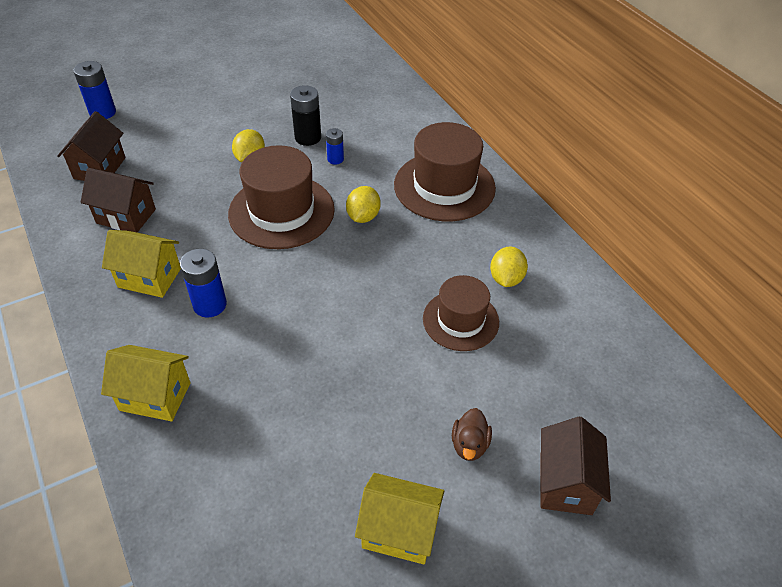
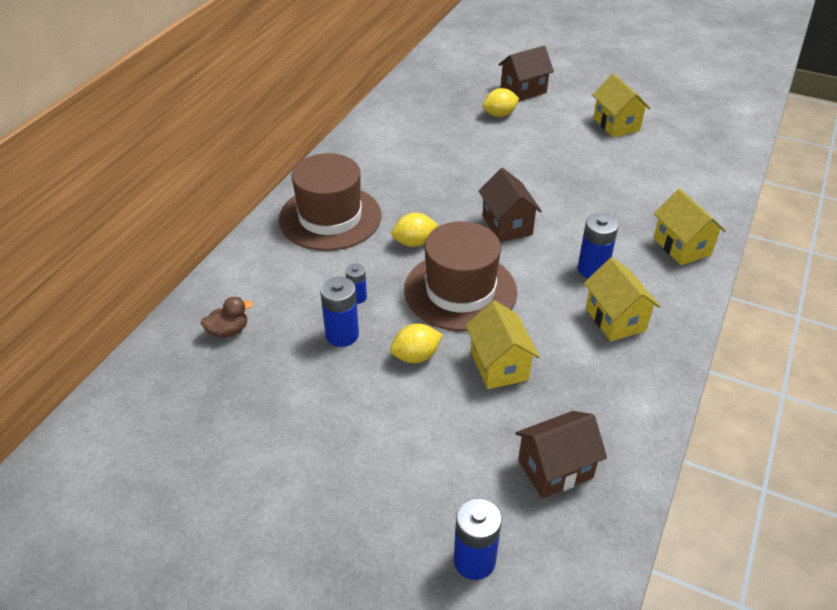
camera: 125 degrees left, 5 degrees down
brown house [81,168,156,233] -> brown house moved to [479,168,542,242]
black battery [290,85,321,146] -> blue battery [320,277,359,347]
brown hat [423,275,499,351] -> none
brown duck [452,408,492,461] -> brown duck moved to [201,297,253,338]
yellow lemon [490,247,528,287] -> yellow lemon moved to [483,88,520,117]
none -> yellow house [466,301,540,389]

